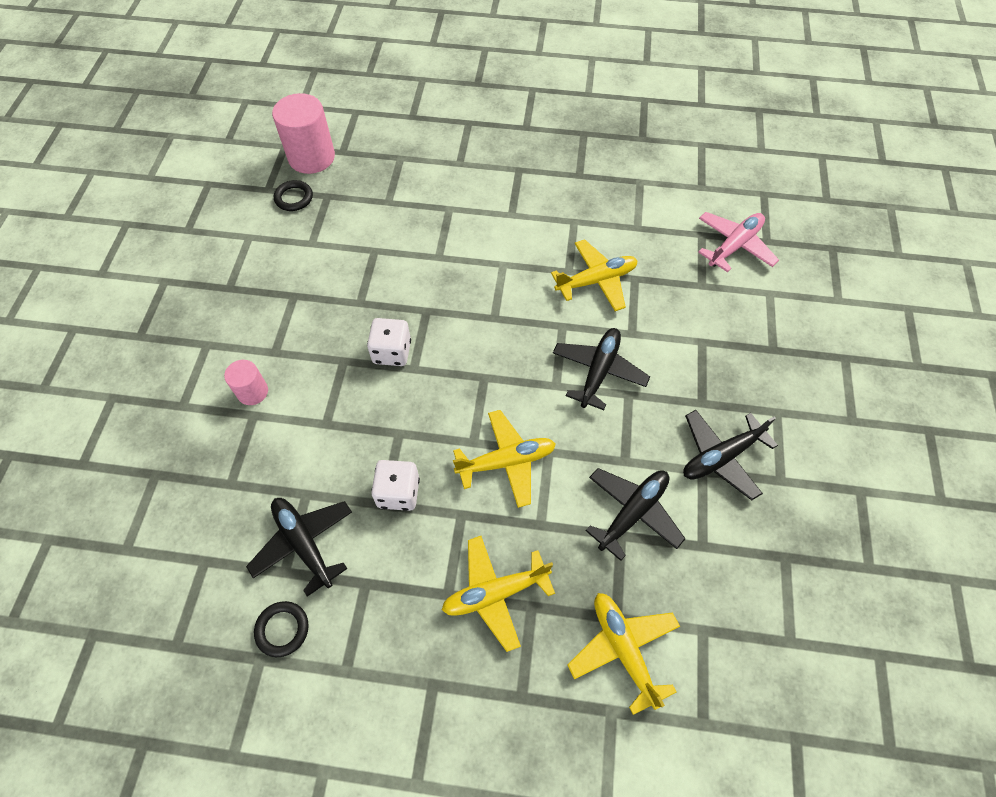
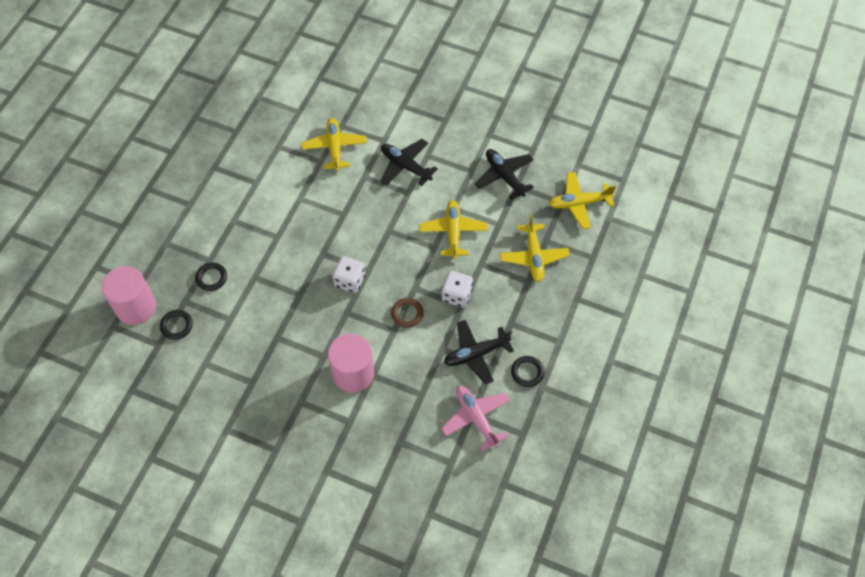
camera: 75 degrees left, 0 degrees up
pink cylinder [224,360,268,405] -> pink cylinder [328,334,374,393], size x1.84
black plane [683,410,778,500] -> none
pink plane [698,212,779,272] -> pink plane moved to [441,386,510,451]
none -> black ring [195,262,227,291]
none -> brown ring [391,298,424,328]

